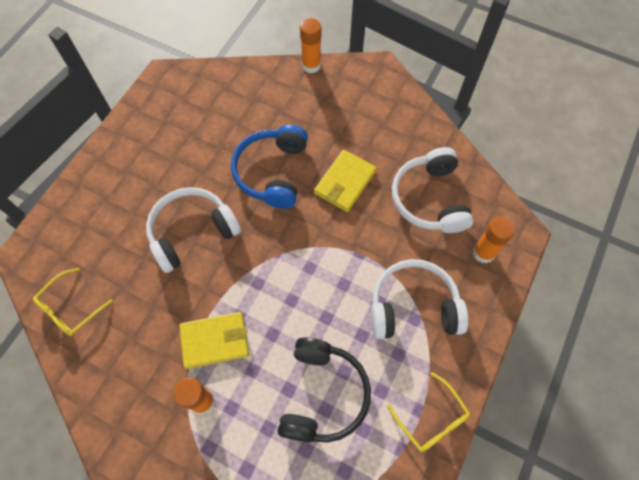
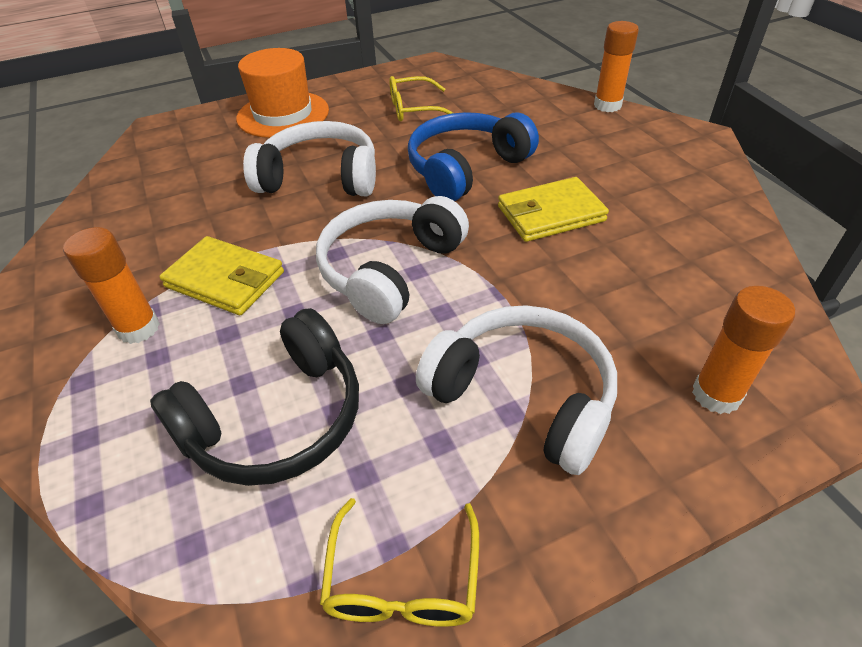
camera: 40 degrees right, 20 degrees down
yellow glasses [33,268,113,336] -> yellow glasses moved to [389,76,453,122]
white headphones [392,147,474,233] -> white headphones moved to [316,196,469,324]
none -> orange hat [236,48,329,138]

